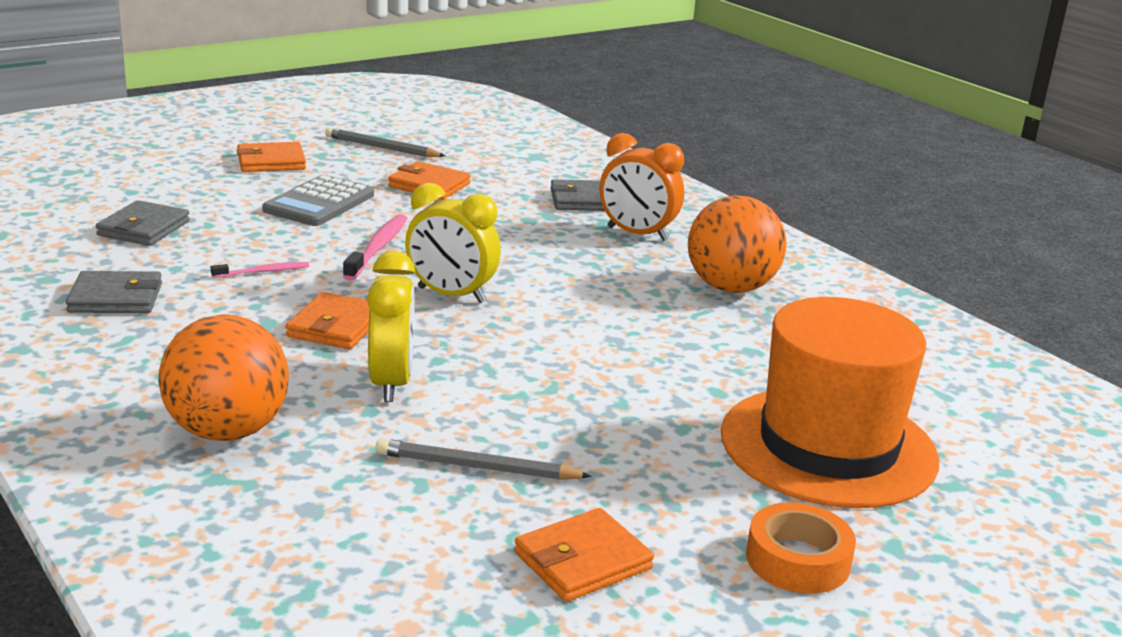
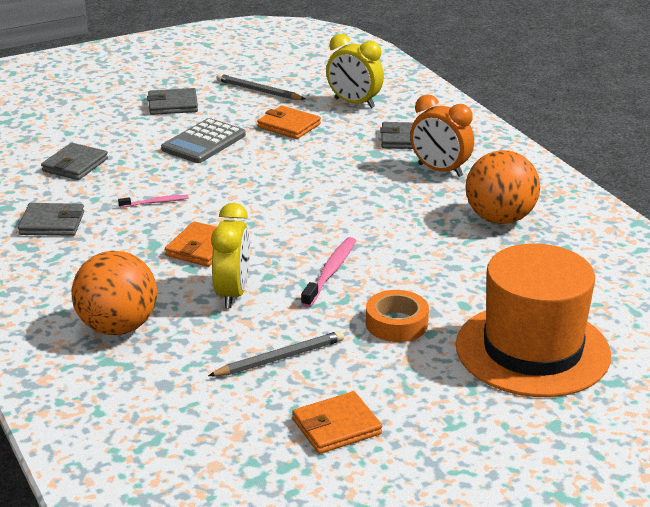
camera: 10 degrees right, 5 degrees up
orange wallet [237,142,306,172] -> grey wallet [147,88,198,115]
pink toothbrush [343,214,408,280] -> pink toothbrush moved to [301,237,356,308]
grey pencil [375,439,592,480] -> grey pencil turned 135 degrees clockwise [208,331,344,376]
yellow clock [405,183,501,303] -> yellow clock moved to [326,34,384,108]
orange tape [746,502,856,594] -> orange tape moved to [366,290,429,342]

